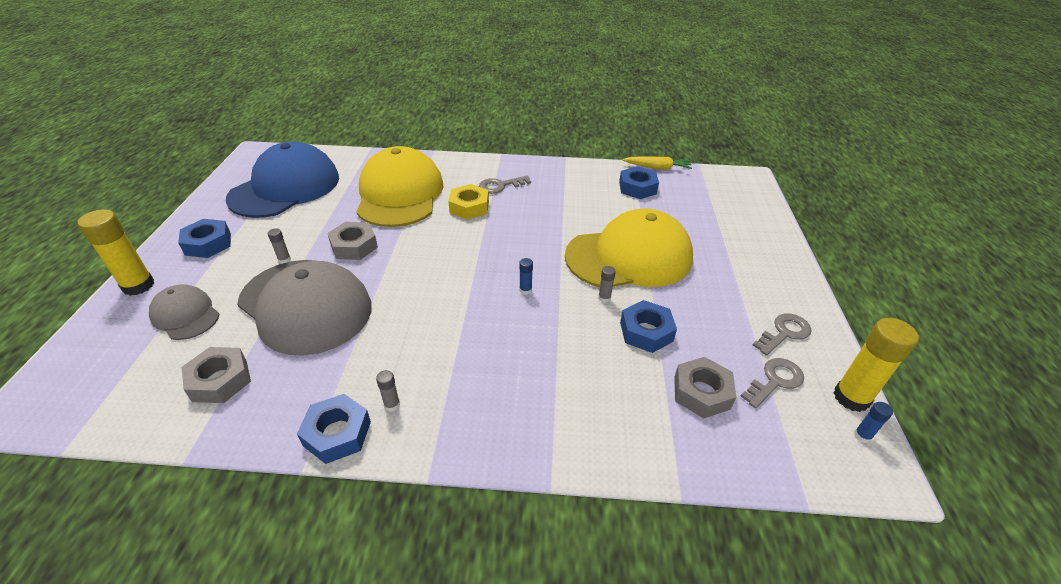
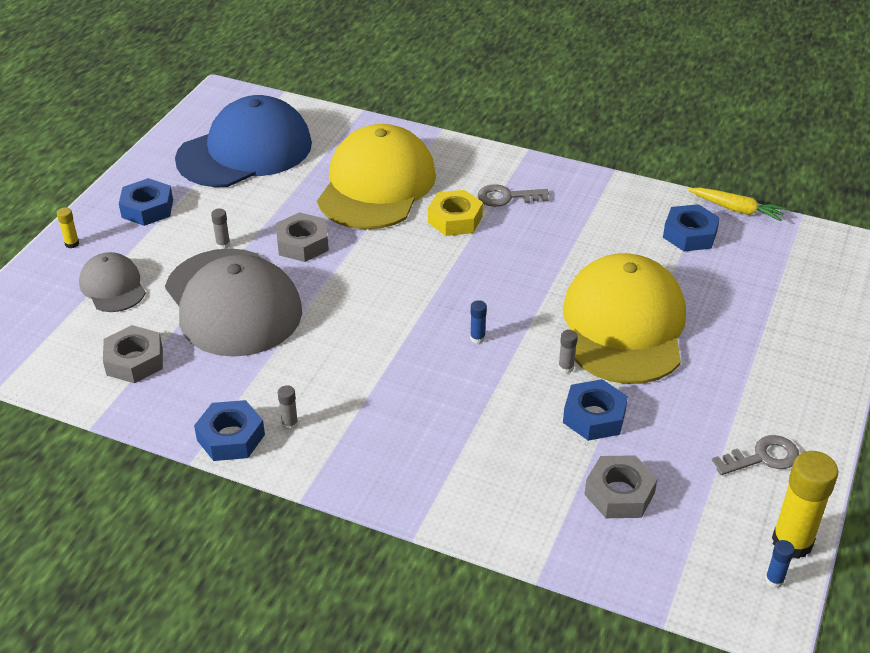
camera: 20 degrees right, 0 degrees up
yellow glue stick [78,209,154,296] -> yellow glue stick [57,207,79,248], size x0.45
yellow cap [565,208,693,287] -> yellow cap turned 90 degrees counterclockwise [563,253,686,384]
grey key [741,358,804,409] -> none

